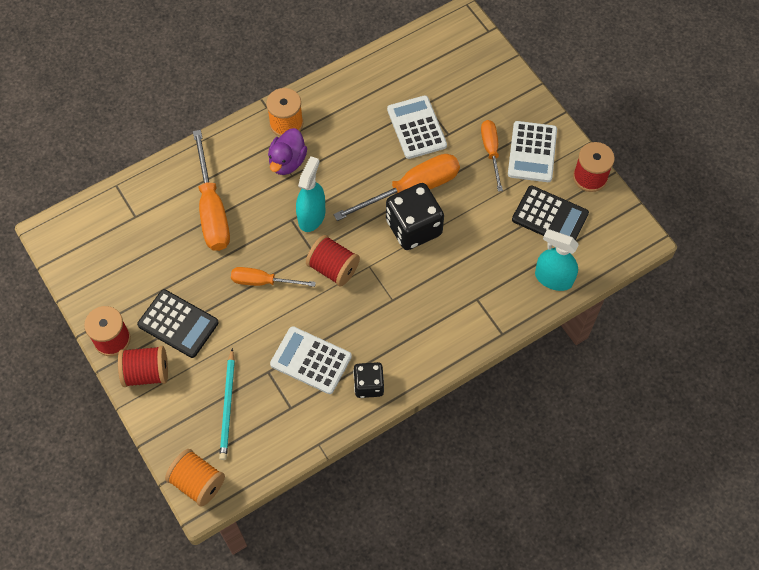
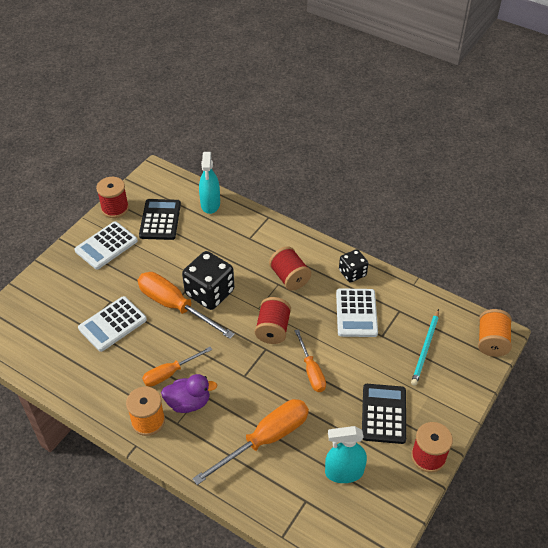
camera: 115 degrees left, 15 degrees down
red spool [118,346,168,387] -> red spool moved to [269,246,311,291]
turquoise pencil [219,348,235,460] -> turquoise pencil turned 135 degrees clockwise [411,309,439,386]
turquoise spray bottle [296,156,325,232] -> turquoise spray bottle moved to [325,426,367,483]
orange screwdriver [481,120,503,192] -> orange screwdriver moved to [142,347,212,387]
white calculator [508,121,557,182] -> white calculator turned 150 degrees clockwise [74,221,138,269]

